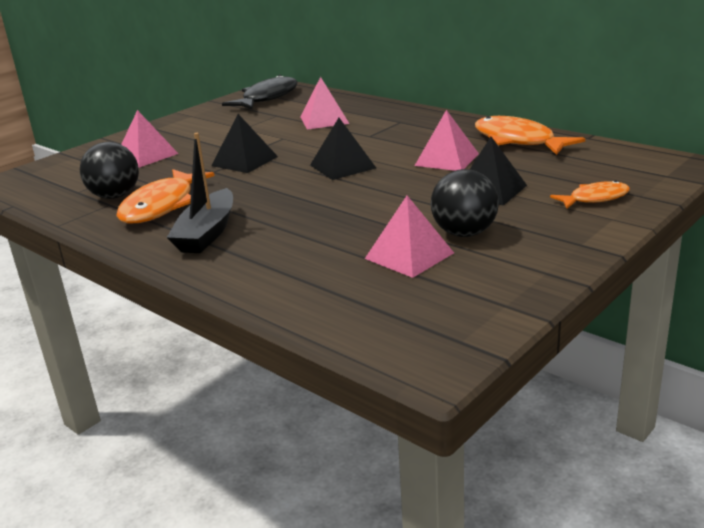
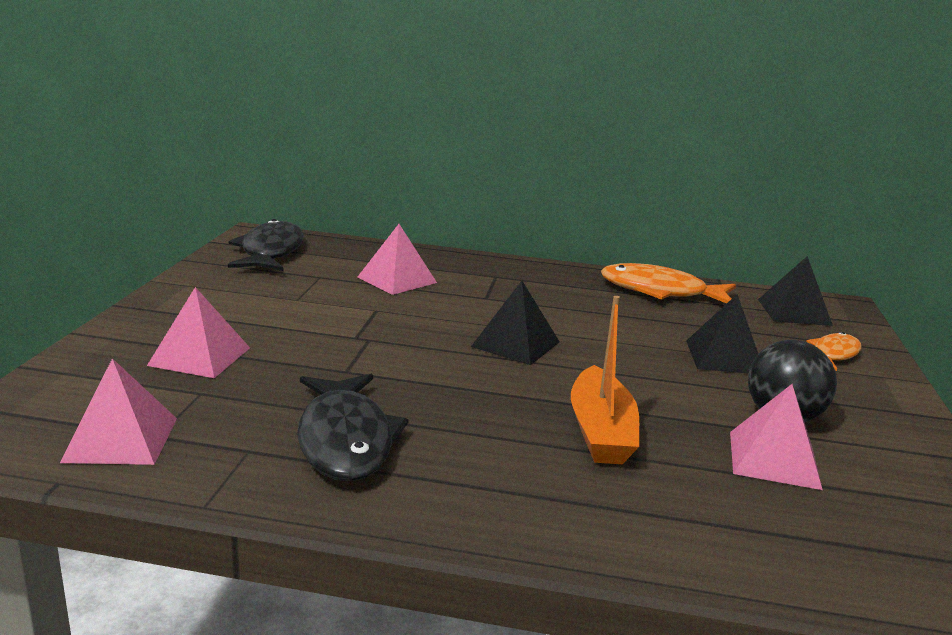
camera: 35 degrees left, 5 degrees down
black ball [80,142,139,199] -> none
orange fish [116,169,215,224] -> black fish [297,374,409,481]
black boat [167,133,233,253] -> none
black pyramid [211,114,278,173] -> black pyramid moved to [758,256,833,326]
pink pyramid [415,110,479,171] -> pink pyramid moved to [60,358,177,465]
none -> orange boat [571,296,639,464]

